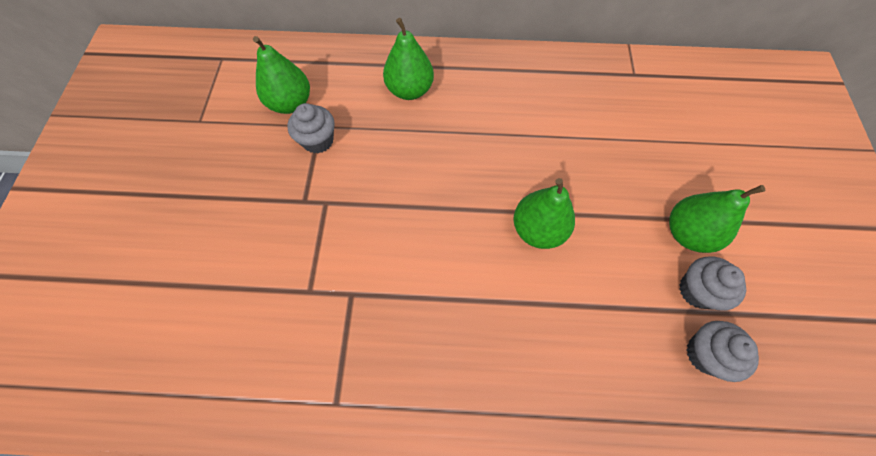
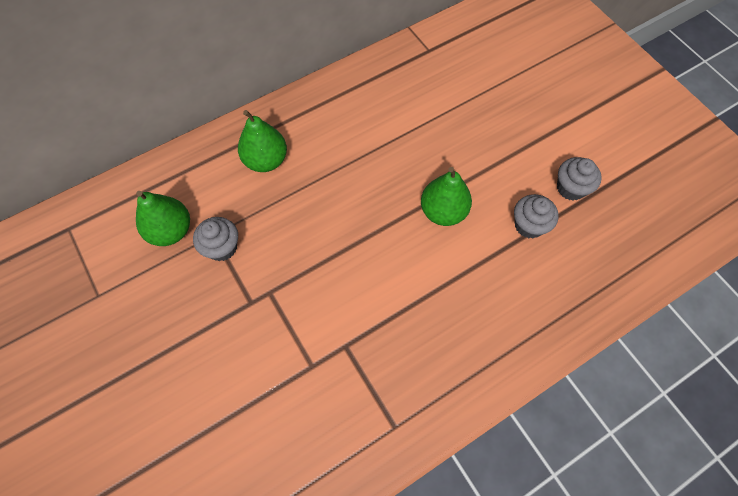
camera: 35 degrees left, 0 degrees up
green pear [669,185,765,253] -> none
grey cupcake [686,321,759,382] -> grey cupcake moved to [514,194,559,239]

